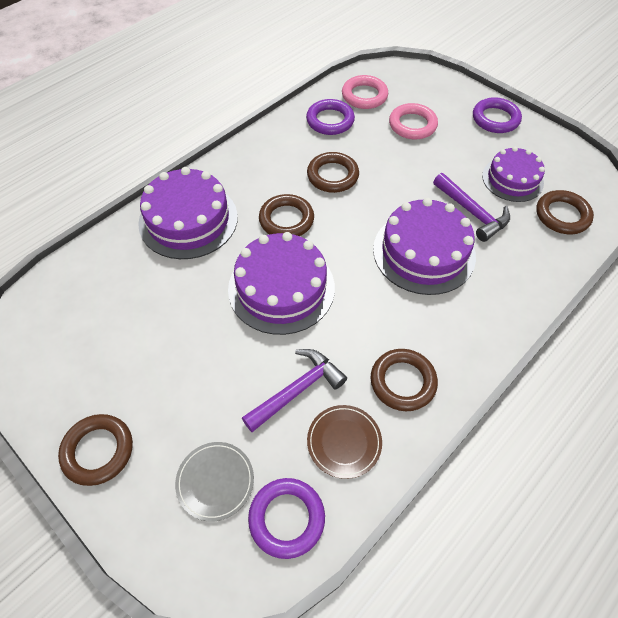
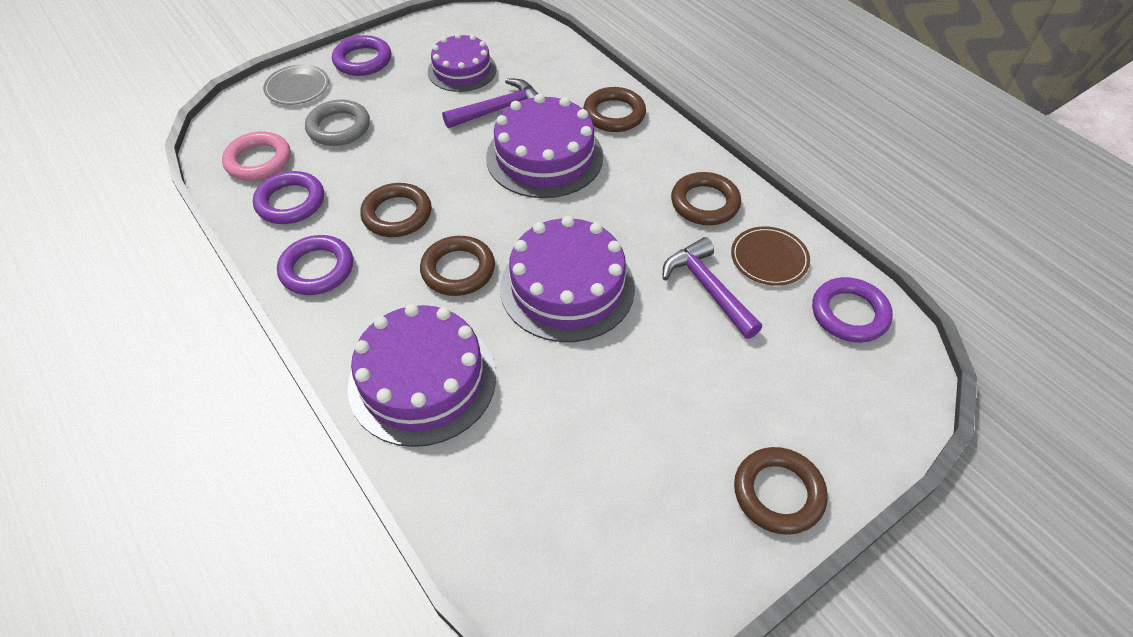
camera: 80 degrees left, 5 degrees down
grey plate [175,442,254,522] -> grey plate moved to [263,64,329,105]
pink ring [389,103,438,139] -> grey ring [305,100,370,146]
brown ring [536,190,594,234] -> brown ring moved to [583,87,646,132]
none -> purple ring [277,235,353,295]

